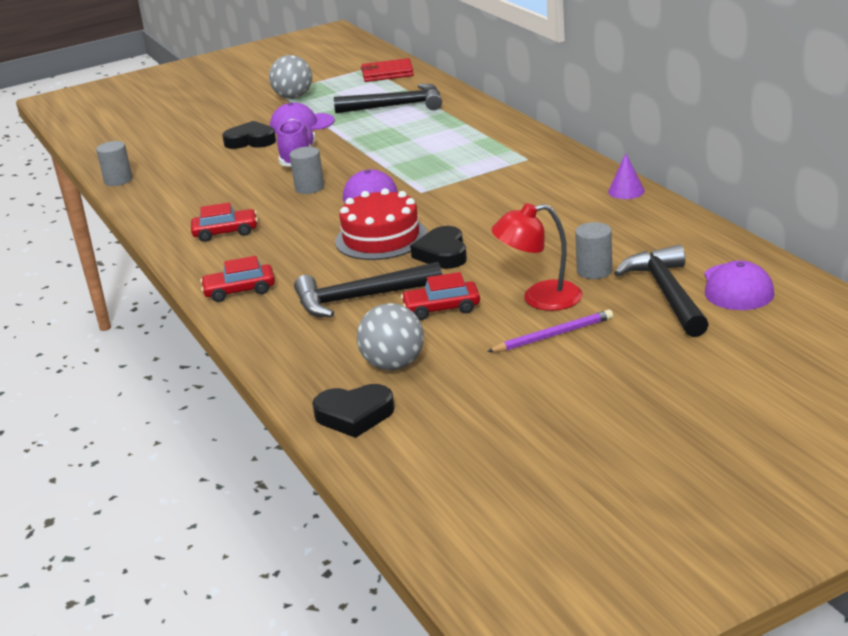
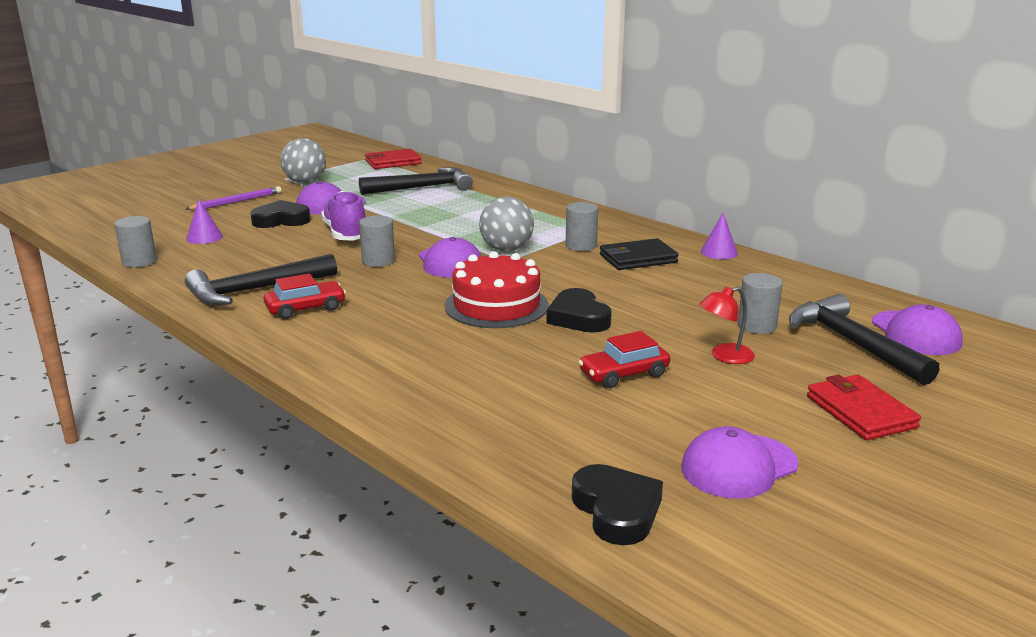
camera: 20 degrees left, 5 degrees down
red car [200,256,275,302] -> none
black hammer [294,262,442,317] -> black hammer moved to [185,254,337,305]
black heart [312,384,395,438] -> black heart turned 90 degrees counterclockwise [572,464,663,545]
grey ball [357,303,424,370] -> grey ball moved to [479,197,534,251]
purple pencil [487,309,613,352] -> purple pencil moved to [186,186,282,210]
red lamp [491,203,583,311] -> red lamp [699,286,755,364], size x0.65
none -> purple cone [186,199,223,244]
none -> grey cylinder [565,202,598,251]
none -> black wallet [600,238,679,270]
none -> purple cap [681,426,798,499]
none -> red wallet [807,374,921,440]

